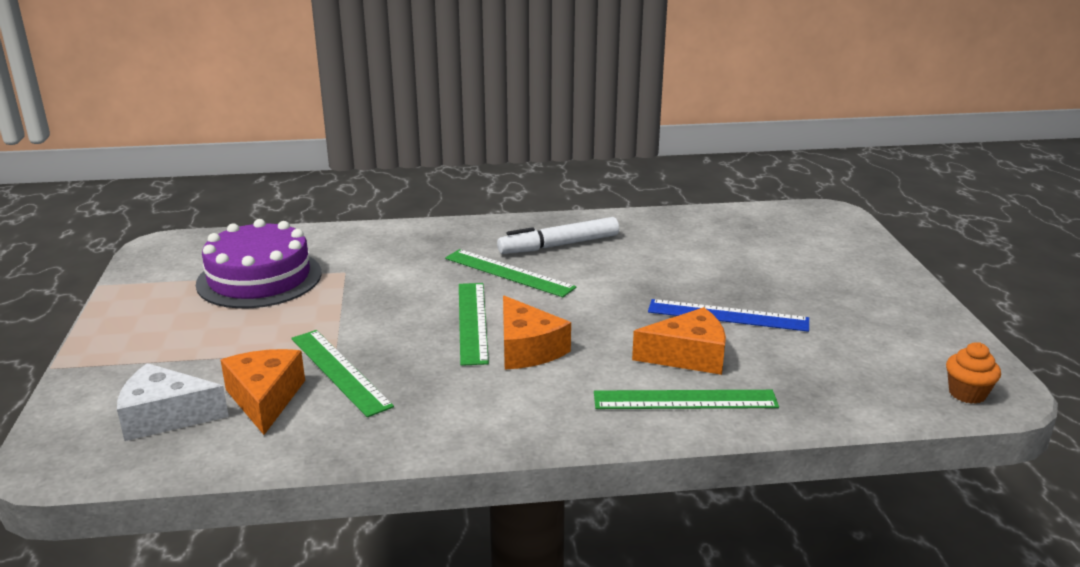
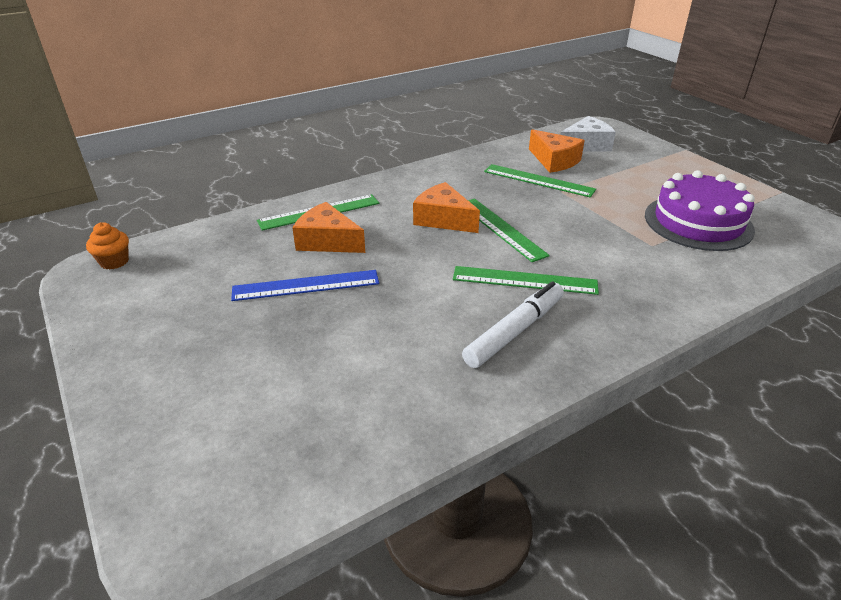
camera: 155 degrees right, 10 degrees up
orange cheese [632,307,726,375] -> orange cheese turned 60 degrees clockwise [292,202,365,253]

